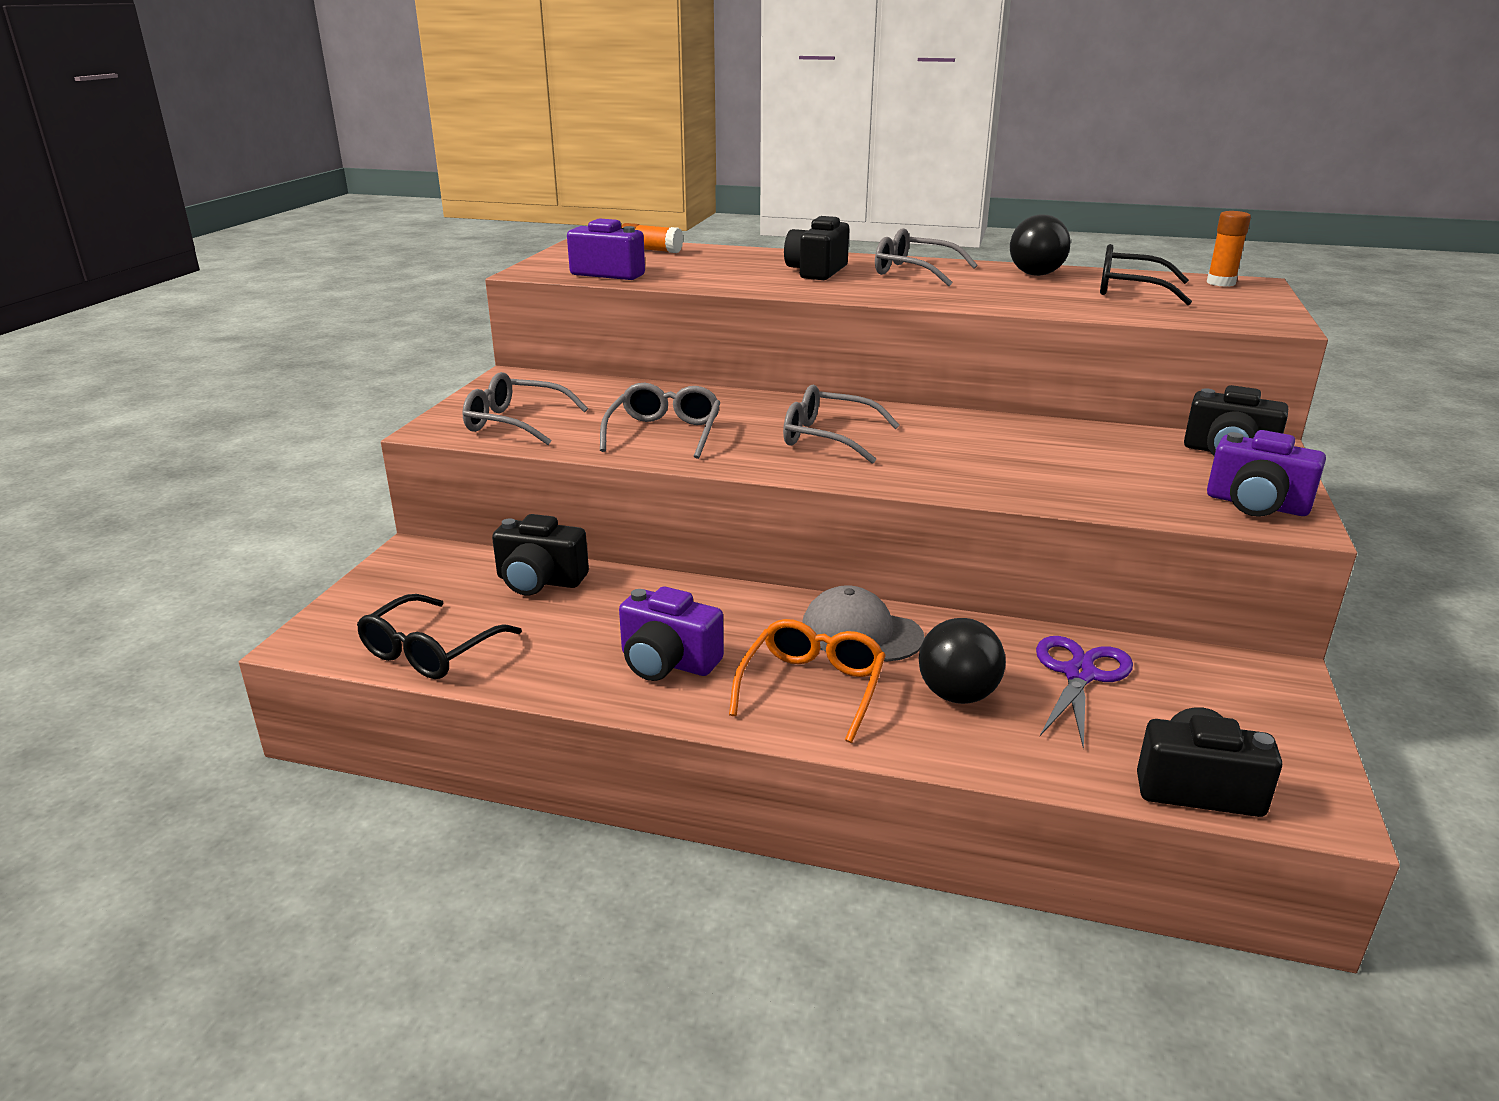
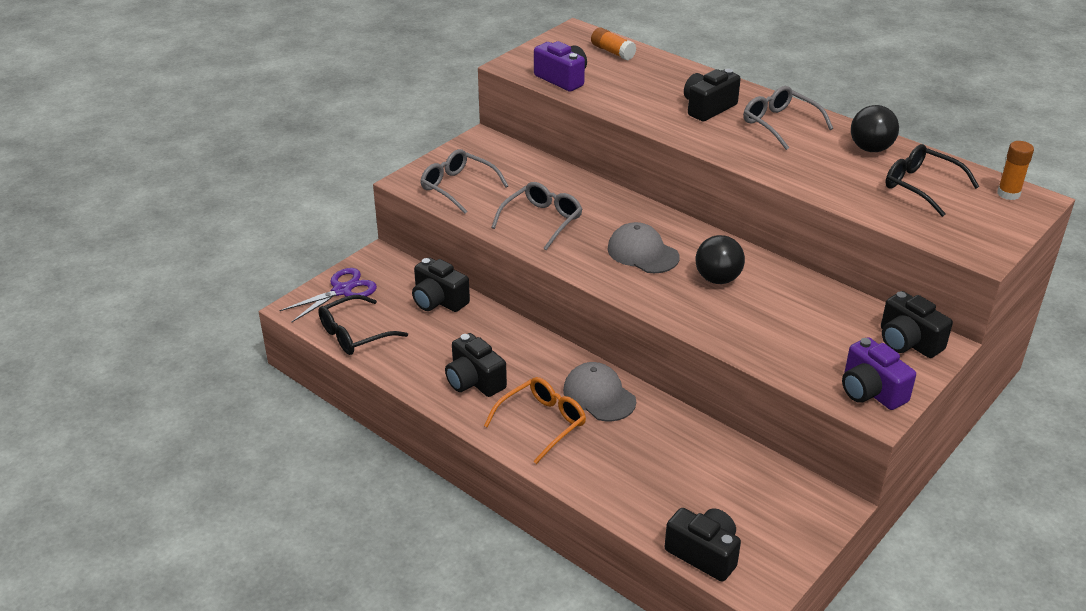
camera: 25 degrees right, 10 degrees up
purple camera [619,586,724,681] -> black camera [445,333,507,397]
grey glasses [783,385,900,464] -> grey cap [608,222,680,273]
black ball [919,618,1006,704] -> black ball moved to [695,235,745,284]
purple scissors [1036,636,1133,749] -> purple scissors moved to [279,268,377,322]

